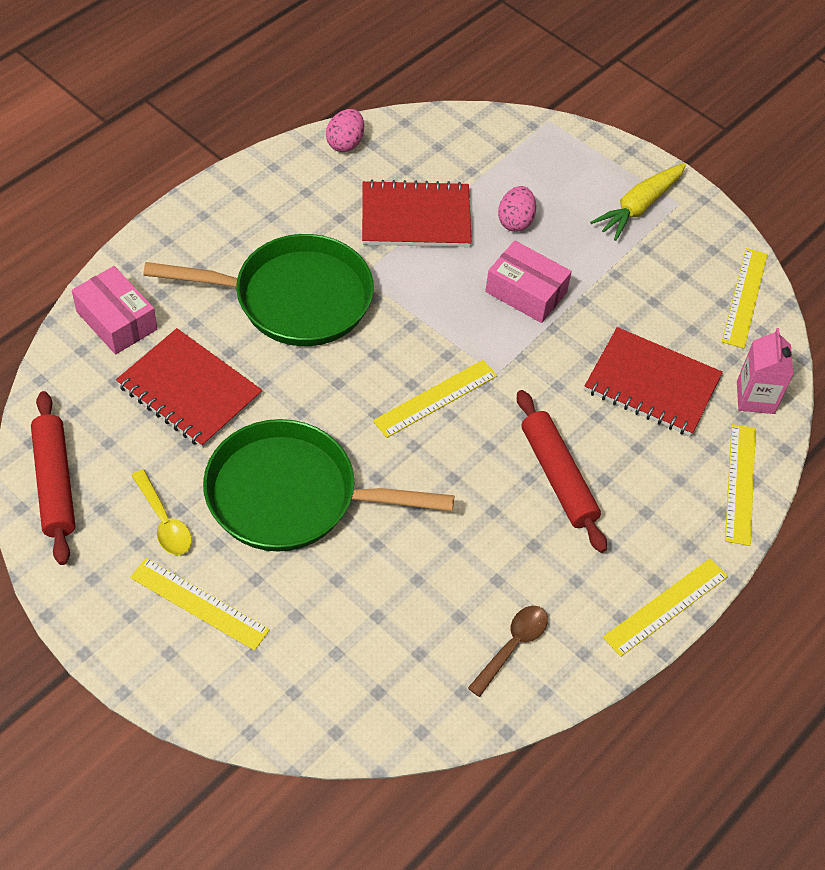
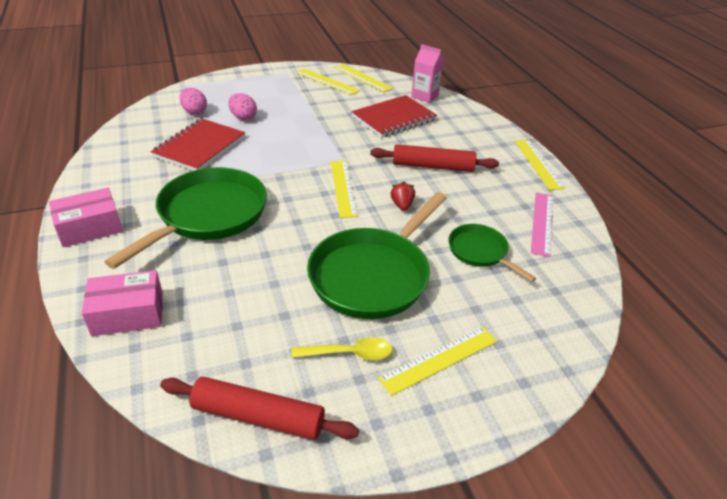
camera: 60 degrees left, 15 degrees down
red notebook [116,328,262,448] -> none
pink egg [326,109,364,152] -> pink egg moved to [180,88,207,115]
brown spoon [468,606,548,697] -> pink ruler [531,192,553,257]
pink box [485,241,572,323] -> pink box moved to [49,188,123,247]
yellow carrot [590,163,686,241] -> none
yellow ruler [725,424,756,546] -> yellow ruler moved to [296,68,360,95]
none -> red strawberry [391,182,415,211]
none -> green pan [449,224,536,282]

